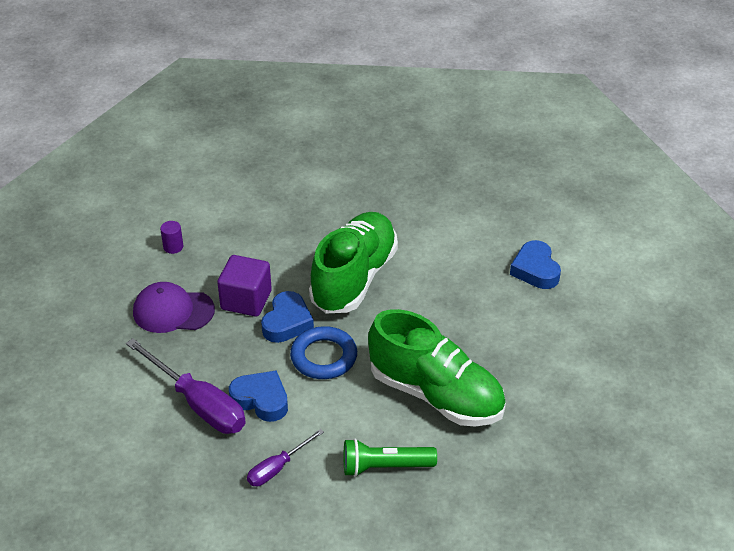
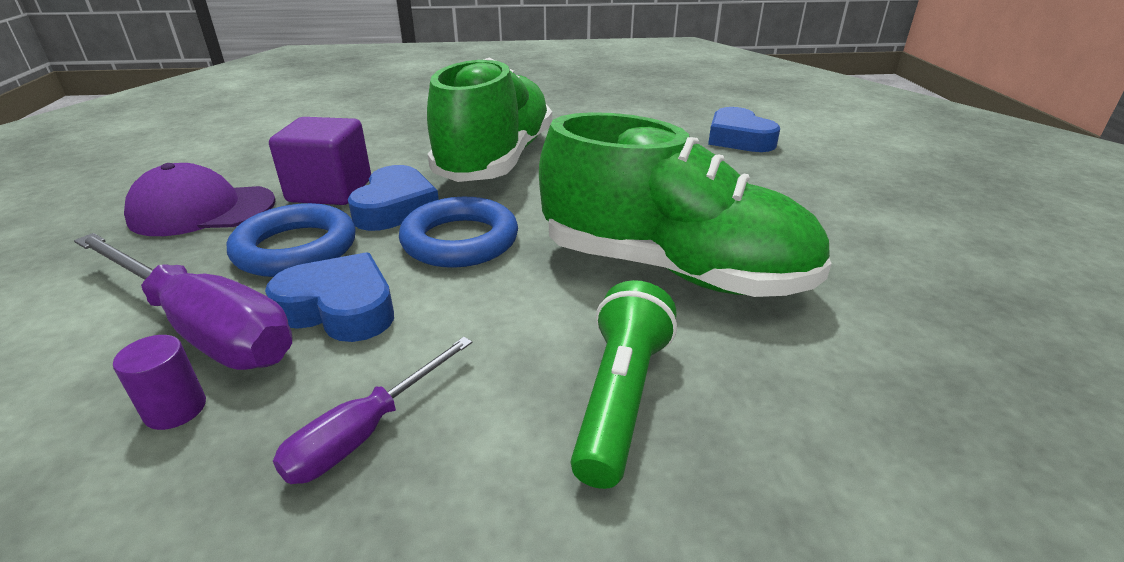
camera: 10 degrees left, 10 degrees down
purple cylinder [160,221,183,254] -> purple cylinder moved to [113,335,206,430]
green flashlight [344,439,437,477] -> green flashlight turned 120 degrees clockwise [571,280,677,489]
none -> blue ring [227,203,356,277]

